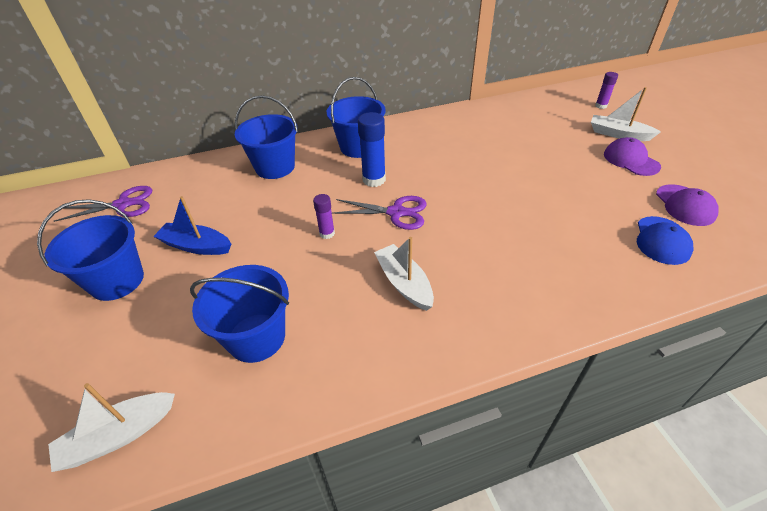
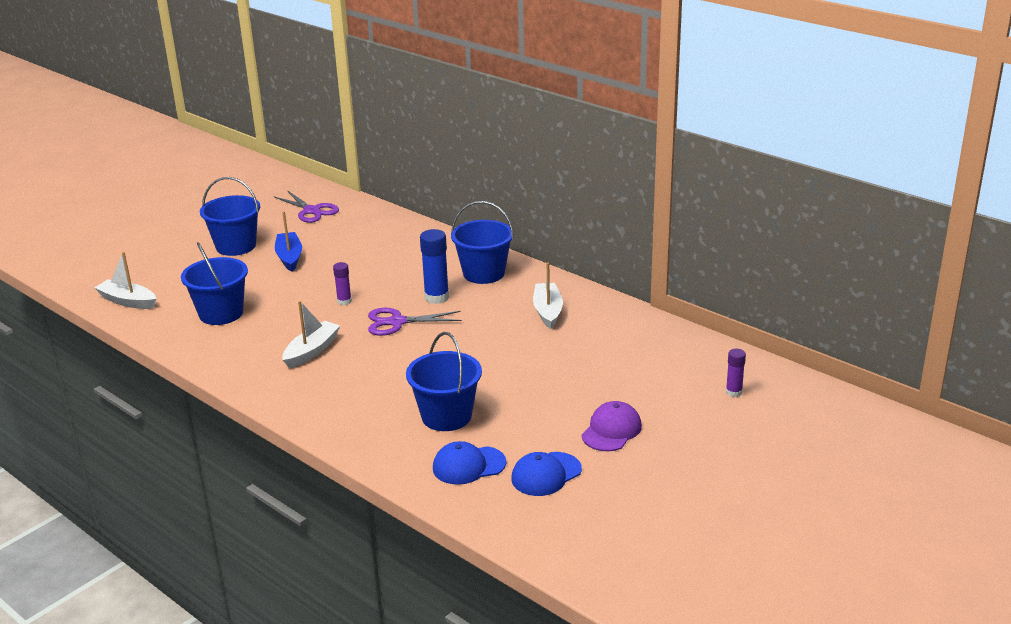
camera: 60 degrees right, 15 degrees down
blue bucket [235,95,298,179] -> blue bucket moved to [406,332,482,431]
purple scissors [332,196,427,230] -> purple scissors turned 105 degrees clockwise [368,308,462,336]
white boat [591,87,661,141] -> white boat moved to [533,262,563,329]
purple cap [656,184,719,226] -> blue cap [511,452,582,496]

